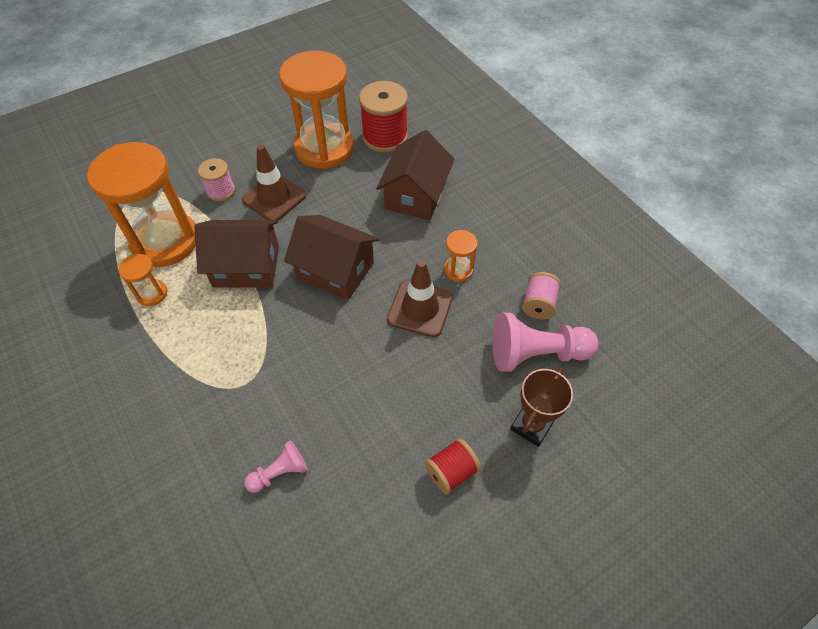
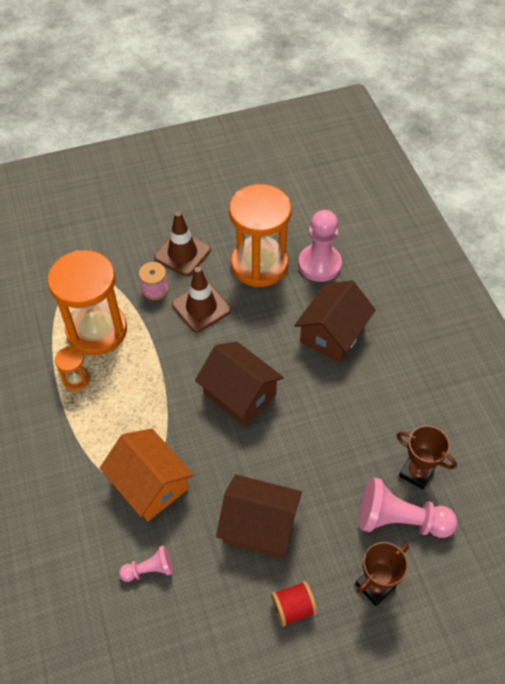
camera: 15 degrees right, 0 degrees up
brown house [194,220,279,288] -> brown house moved to [216,474,302,558]
red spool [359,81,408,152] -> pink pawn [298,210,342,282]
brown traffic cone [387,260,453,337] -> brown traffic cone moved to [154,211,211,276]
orange hourglass [444,230,478,282] -> none
pink spool [522,272,561,320] -> brown trophy [397,425,457,490]
none -> orange house [100,428,194,521]

